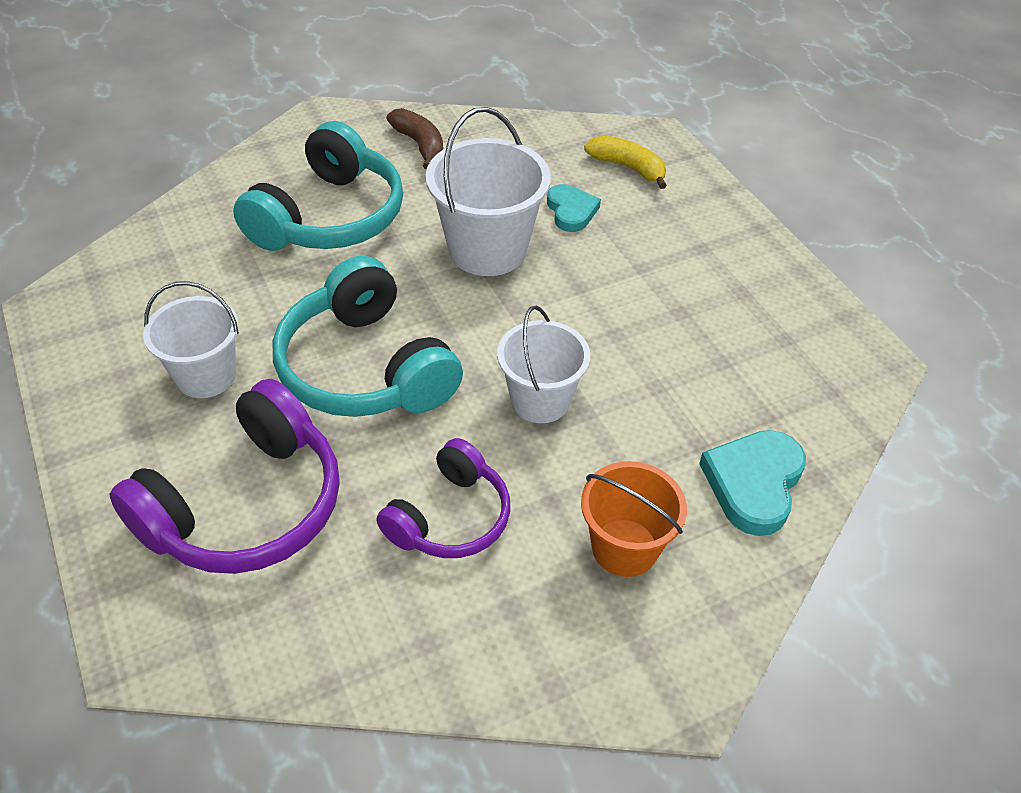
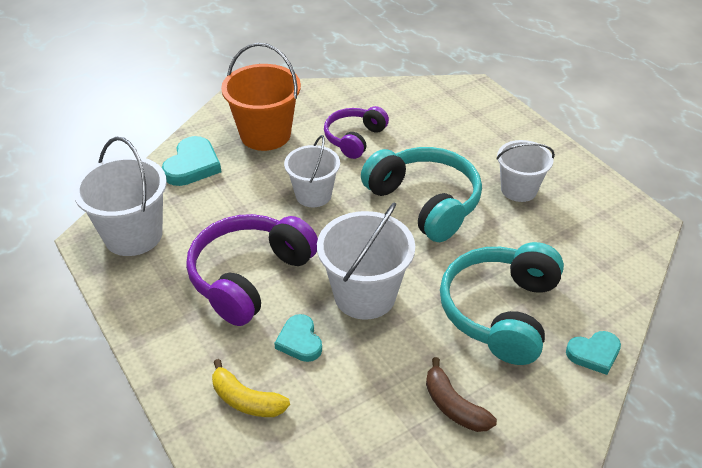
camera: 175 degrees right, 5 degrees down
purple headphones [110,379,340,574] -> purple headphones moved to [186,214,318,326]
orange bucket [581,461,687,577] -> orange bucket [221,43,301,151], size x1.51
none -> white bucket [73,137,167,256]
none -> turquoise heart [566,331,621,375]

